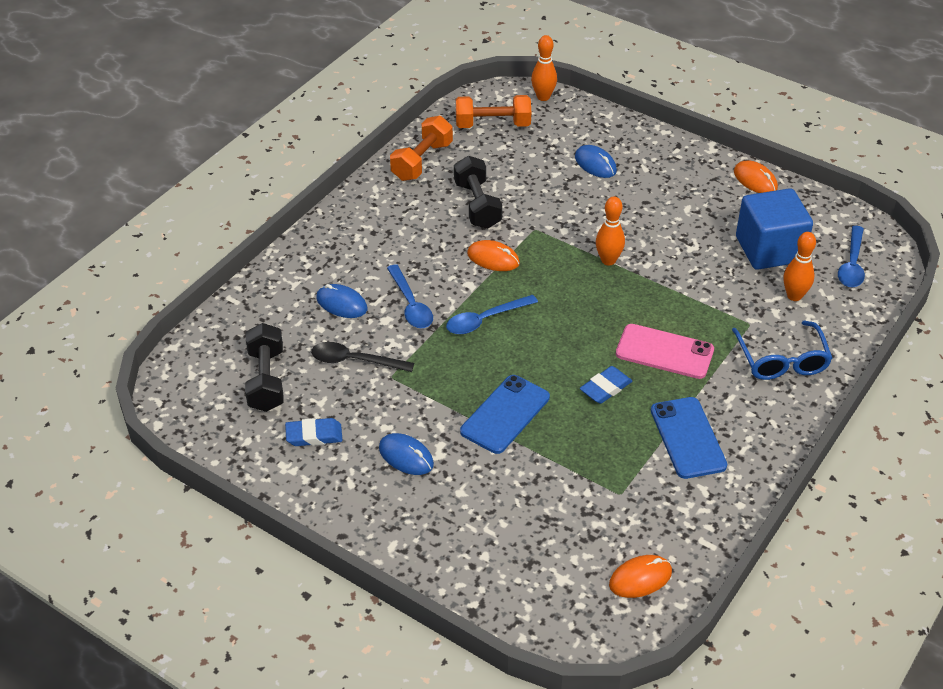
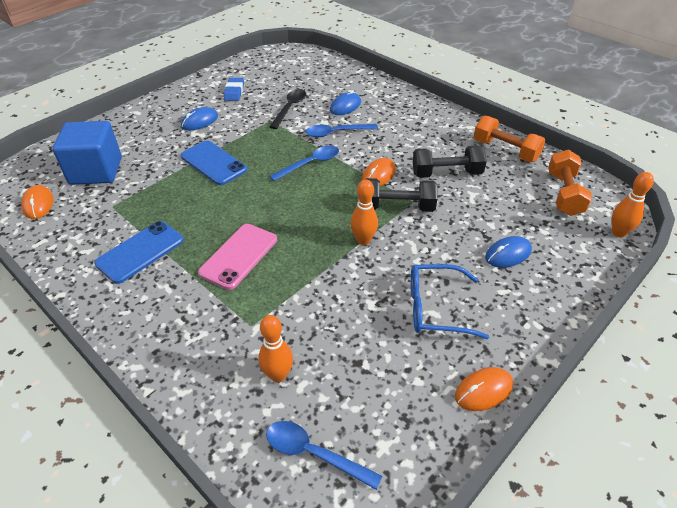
camera: 100 degrees right, 0 degrees up
black dumbbell [245,323,283,412] -> black dumbbell moved to [365,178,438,212]
blue spoon [446,295,538,334] -> blue spoon turned 75 degrees clockwise [270,146,339,181]
blue eraser [580,366,632,404] -> none
blue phone [651,397,727,479] -> blue phone turned 45 degrees counterclockwise [94,221,184,284]
blue glasses [732,321,832,380] -> blue glasses moved to [411,264,489,339]
blue cube [736,188,813,270] -> blue cube moved to [52,121,122,185]

